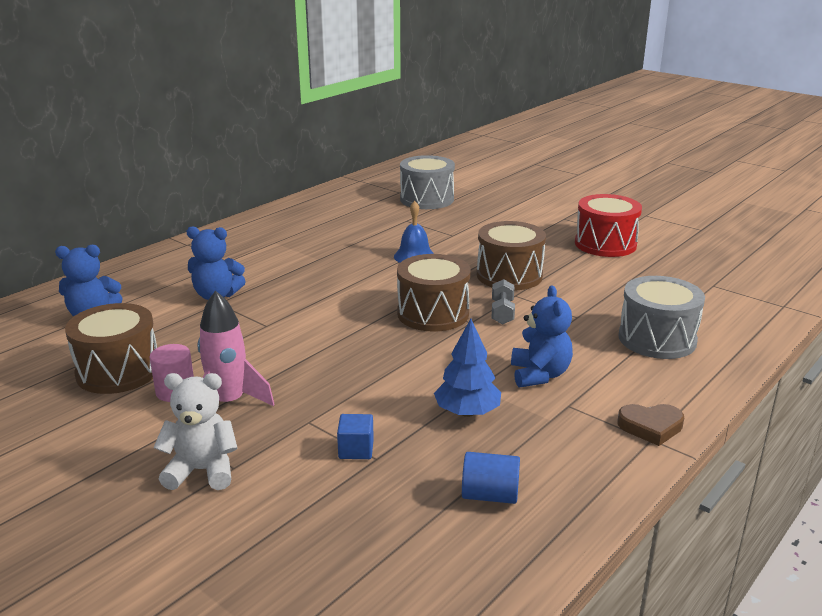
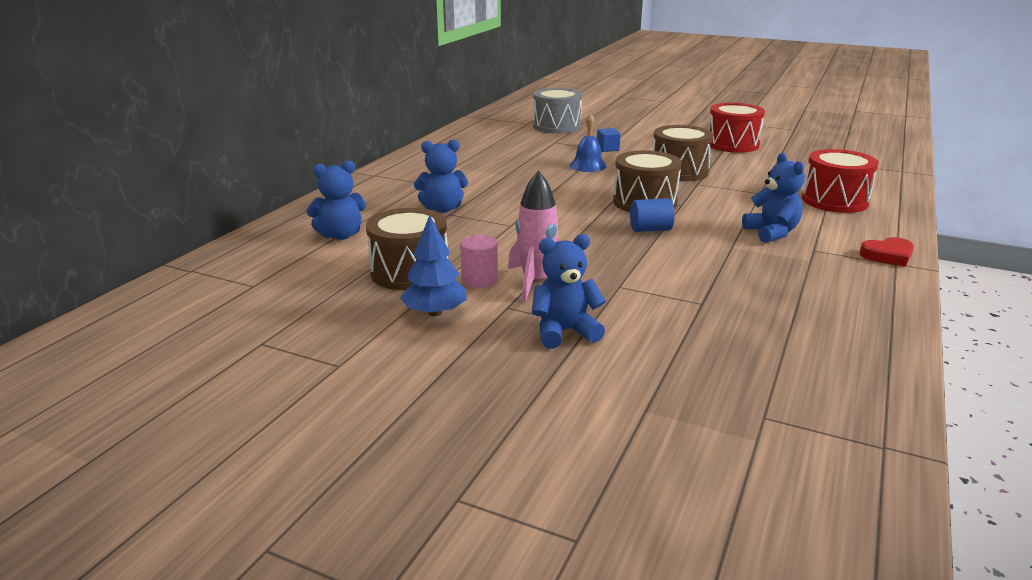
camera: 15 degrees left, 0 degrees up
white teddy bear [153,373,238,490] -> blue teddy bear [532,234,606,349]
blue cube [337,414,374,459] -> blue cube moved to [597,128,621,152]
blue tree [434,319,501,417] -> blue tree moved to [400,215,467,316]
blue cylinder [462,452,520,504] -> blue cylinder moved to [630,198,675,232]
grey dumbbell [492,279,515,325] -> none
brown heart [617,404,684,446] -> red heart [859,237,914,267]
grey drum [619,276,705,359] -> red drum [802,149,879,213]

